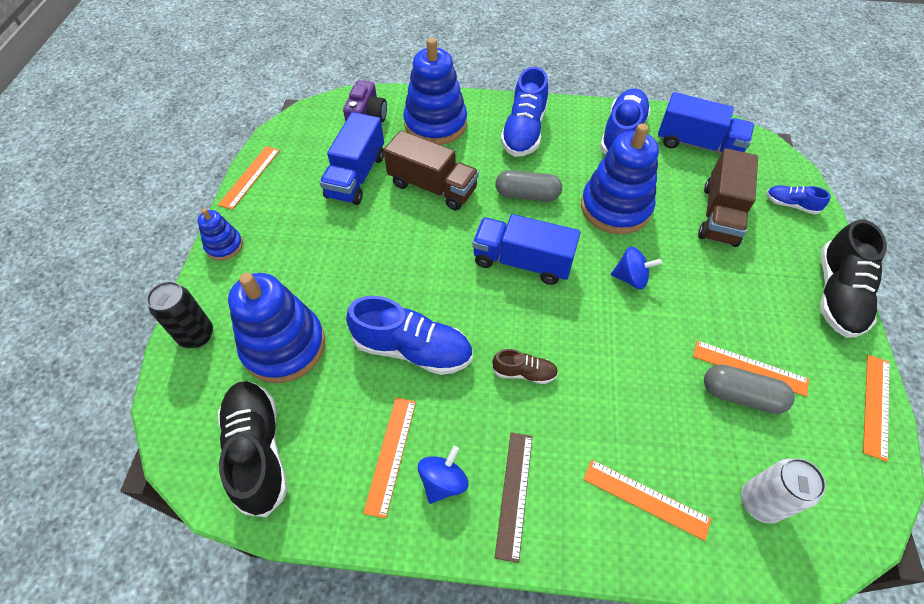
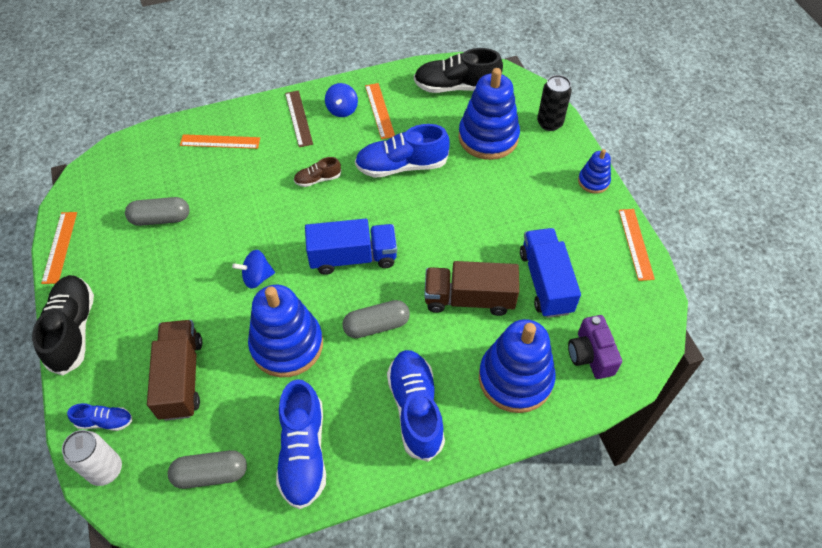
camera: 155 degrees right, 0 degrees up
black shoe [218,381,288,517] -> black shoe turned 135 degrees clockwise [414,48,503,93]
blue truck [658,92,754,154] -> grey capsule [168,450,247,489]
orange ruler [693,340,809,397] -> none
white can [741,458,826,524] -> white can moved to [62,430,122,486]

